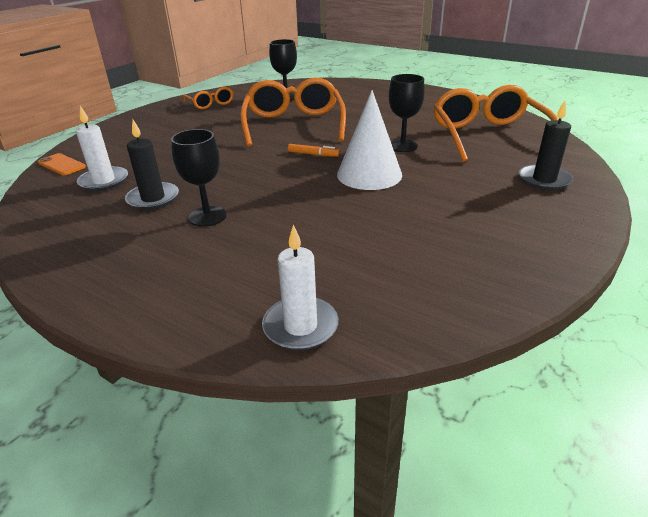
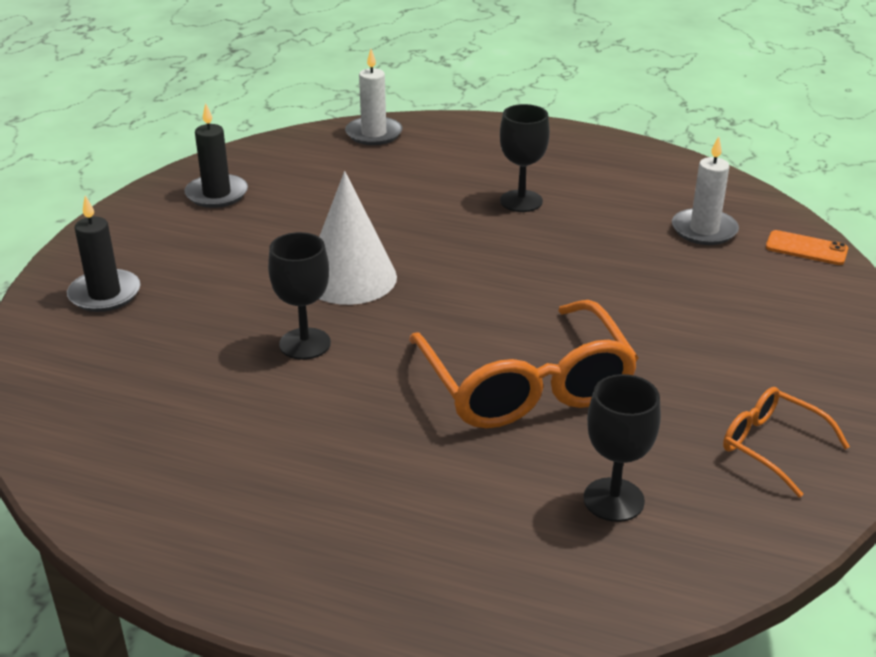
camera: 165 degrees right, 0 degrees up
black candle [125,120,179,210] -> black candle moved to [185,103,248,208]
orange marker [288,144,339,157] -> none
orange glasses [434,85,559,162] -> none

